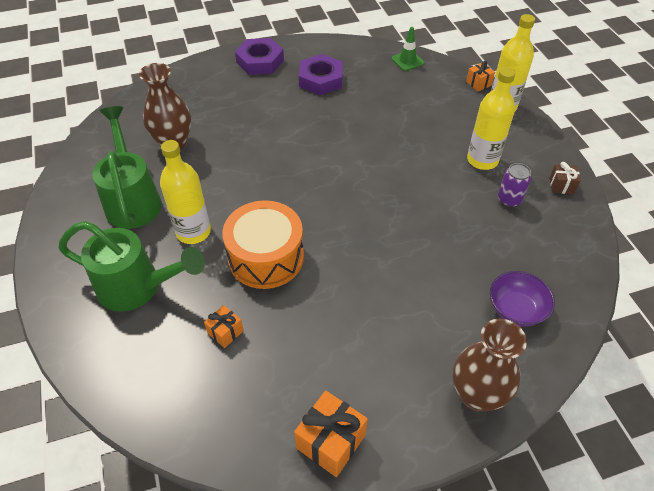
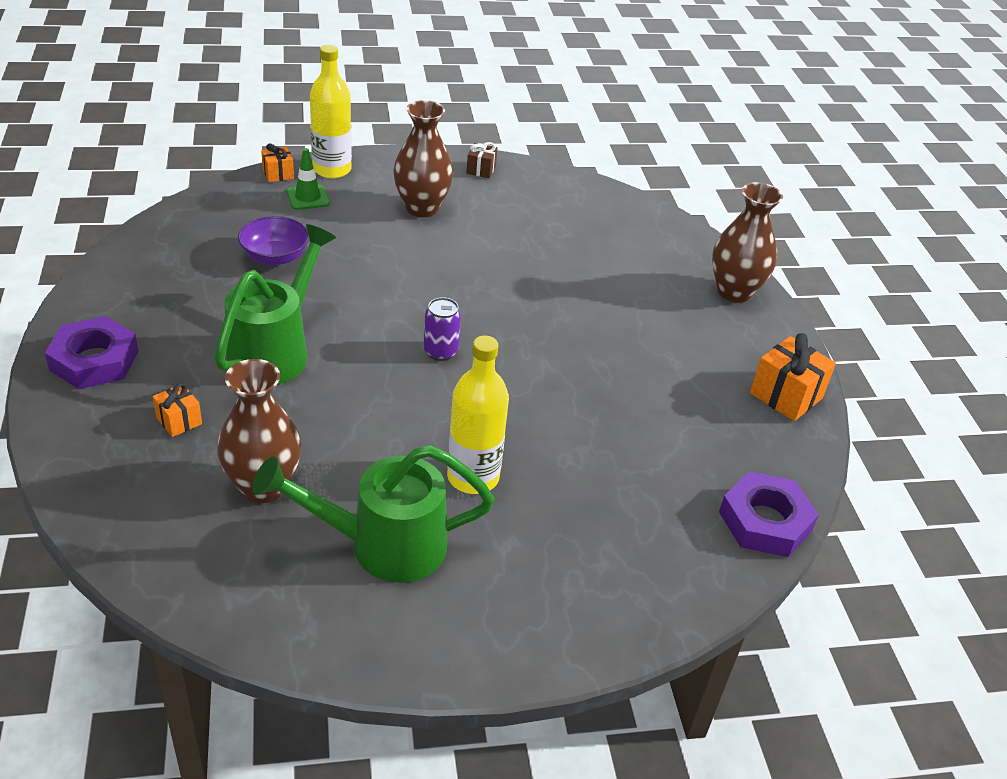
camera: 85 degrees left, 10 degrees down
green watering can [58,221,205,312] -> green watering can moved to [214,224,336,385]
orange gift [204,305,244,348] -> orange gift moved to [153,383,202,437]
orange drum [222,200,304,289] -> none
purple nut [299,54,343,95] -> purple nut moved to [719,471,819,557]
green traffic cone [392,27,424,71] -> green traffic cone moved to [286,148,330,210]
yellow bottle [467,67,516,170] -> brown vase [393,100,453,217]
purple bowl [490,271,555,326] -> purple bowl moved to [238,216,309,265]
purple can [498,163,531,207] -> purple can moved to [424,297,461,361]

